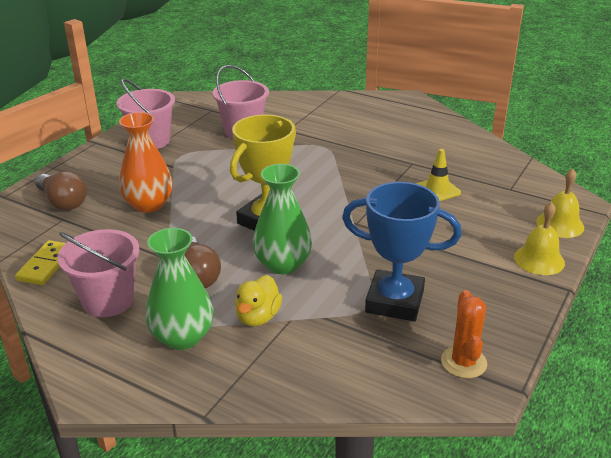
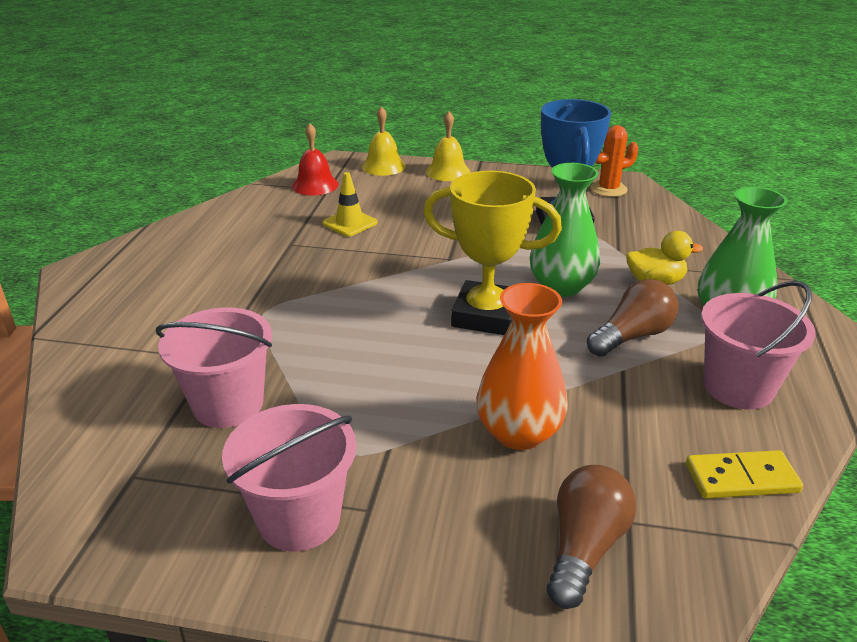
camera: 110 degrees left, 0 degrees up
none -> red bell [292,123,339,196]

